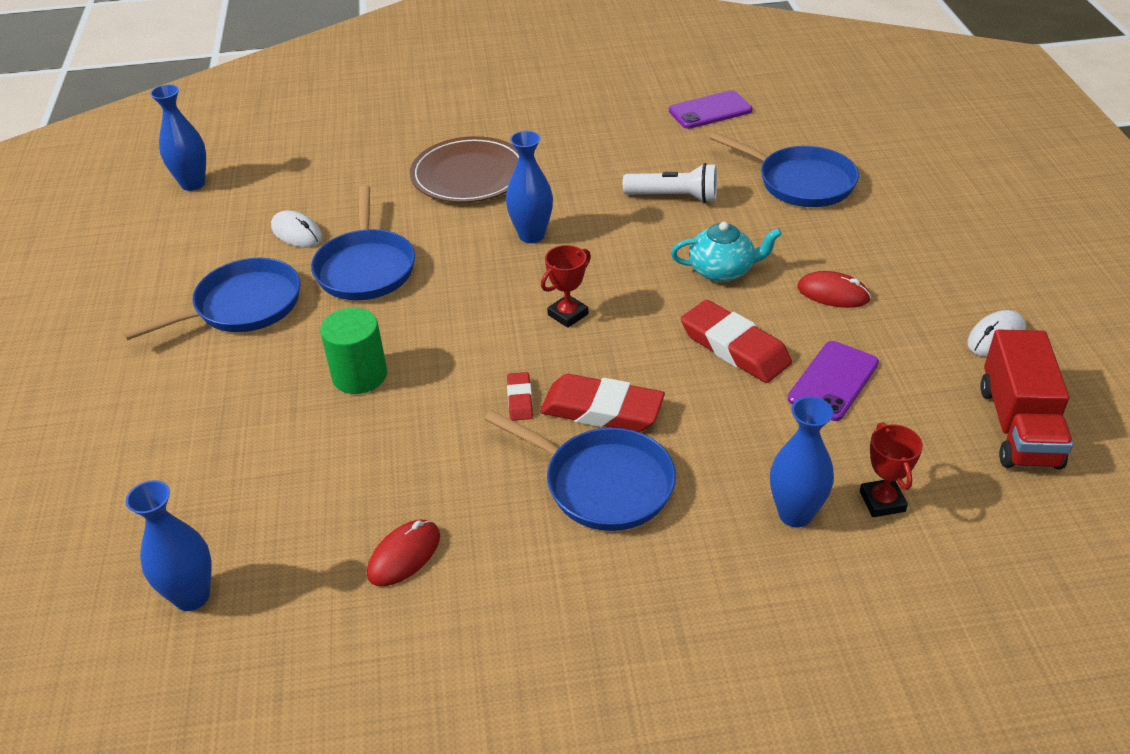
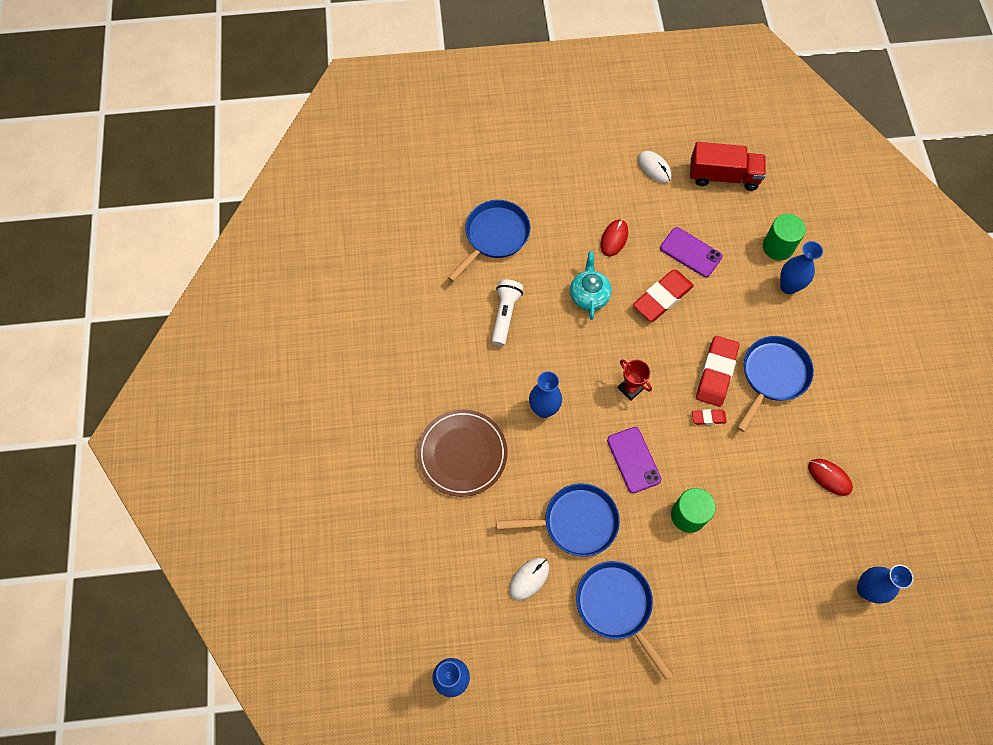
camera: 90 degrees left, 25 degrees up
purple phone [669,90,753,129] -> purple phone moved to [607,427,661,493]
red trophy [860,422,923,517] -> green cylinder [763,214,806,261]

